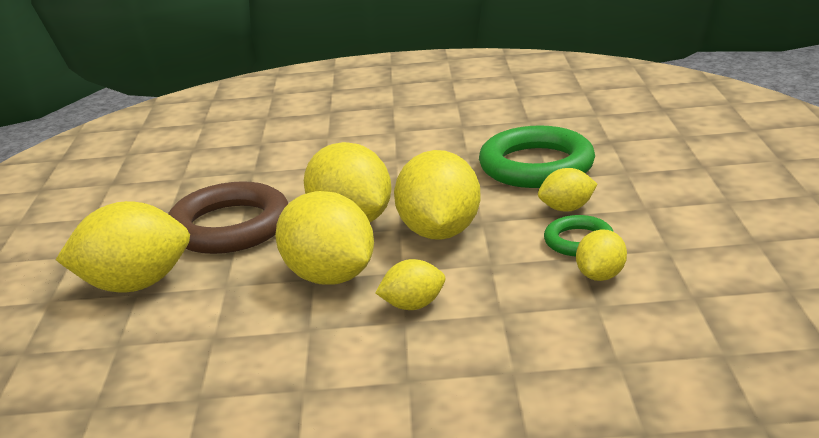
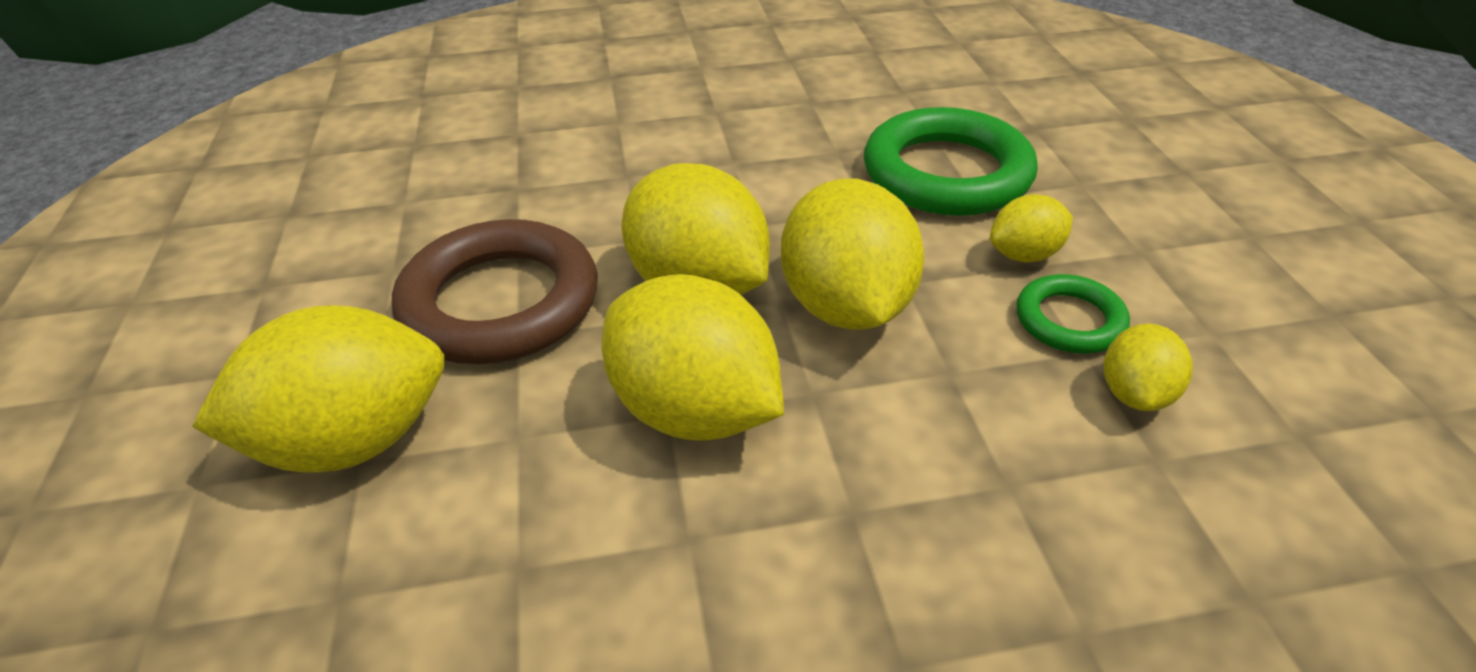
camera: 10 degrees left, 15 degrees up
yellow lemon [375,259,445,310] -> none

